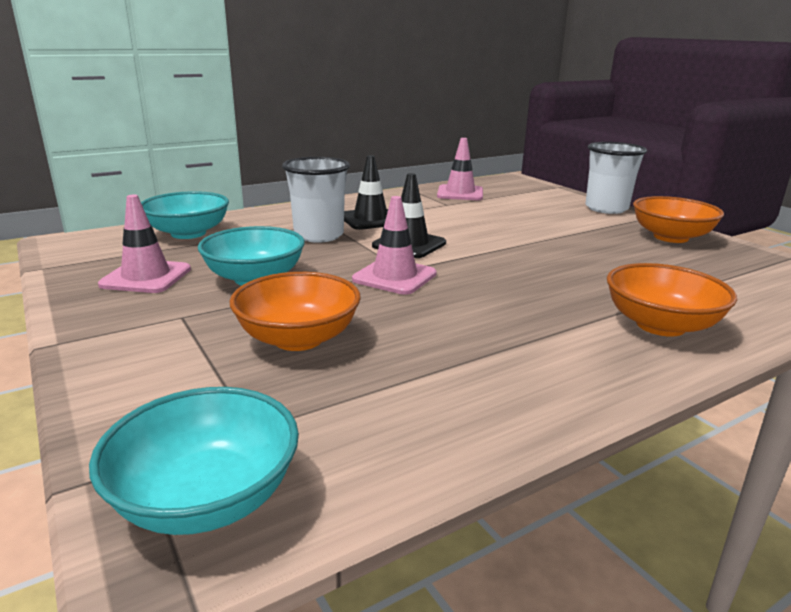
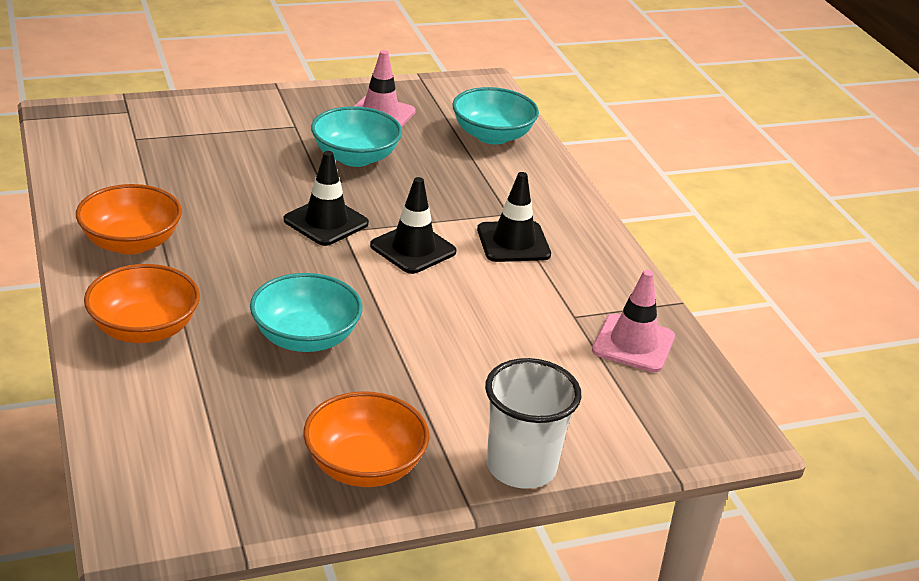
camera: 100 degrees right, 10 degrees up
turquoise bowl [89,387,299,535] -> turquoise bowl moved to [250,273,363,352]
orange bowl [230,272,361,351] -> orange bowl moved to [76,184,182,255]
white cup [282,157,350,243] -> none
pink traffic cone [352,196,437,295] -> black traffic cone [284,151,369,246]

